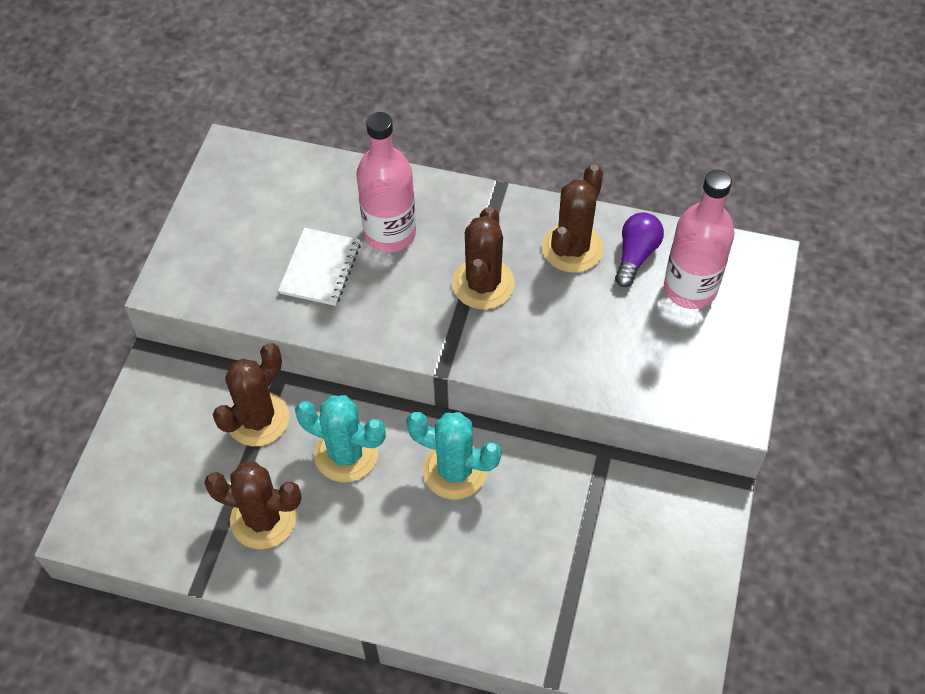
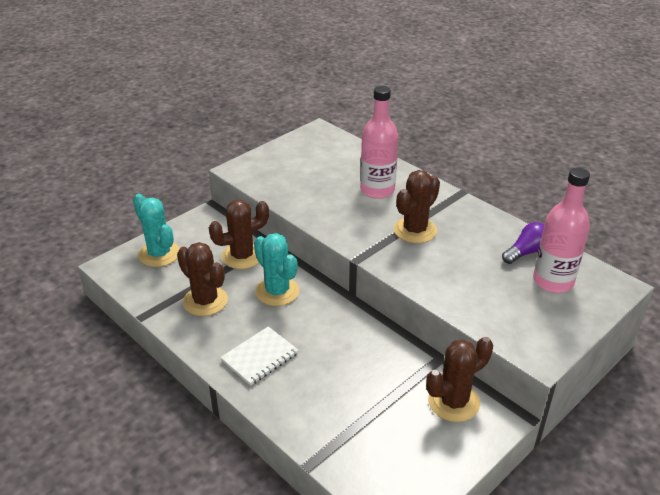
camera: 30 degrees right, 20 degrees down
white notebook [278,228,361,306] -> white notebook moved to [220,326,299,386]
turquoise cactus [406,412,502,500] -> turquoise cactus moved to [133,194,180,267]
brown cactus [542,164,604,273] -> brown cactus moved to [426,337,493,422]

